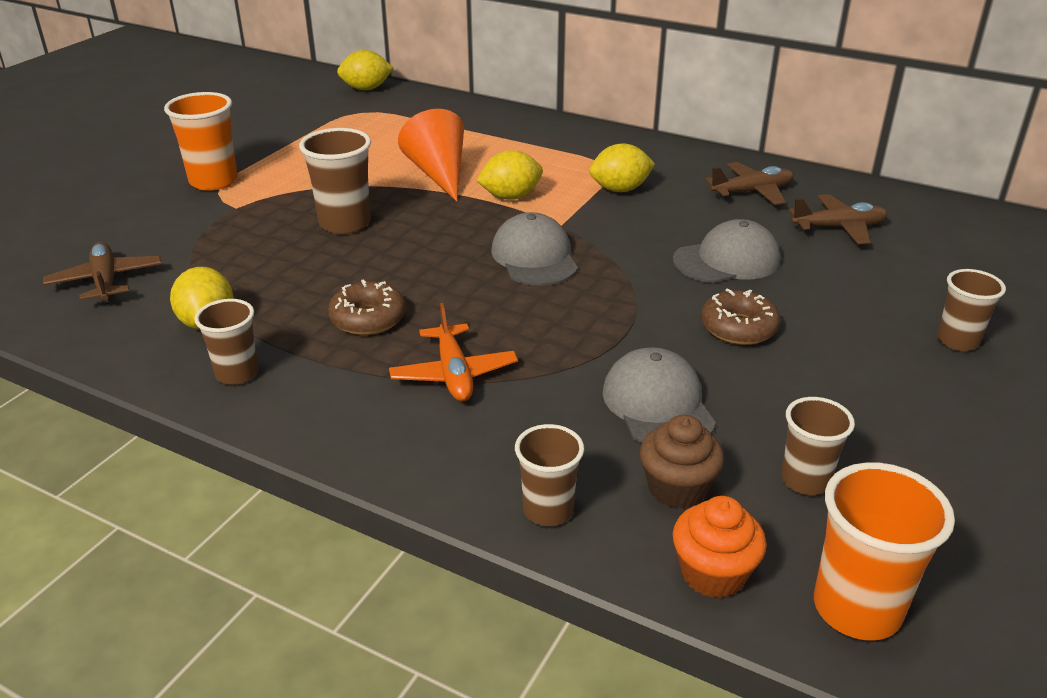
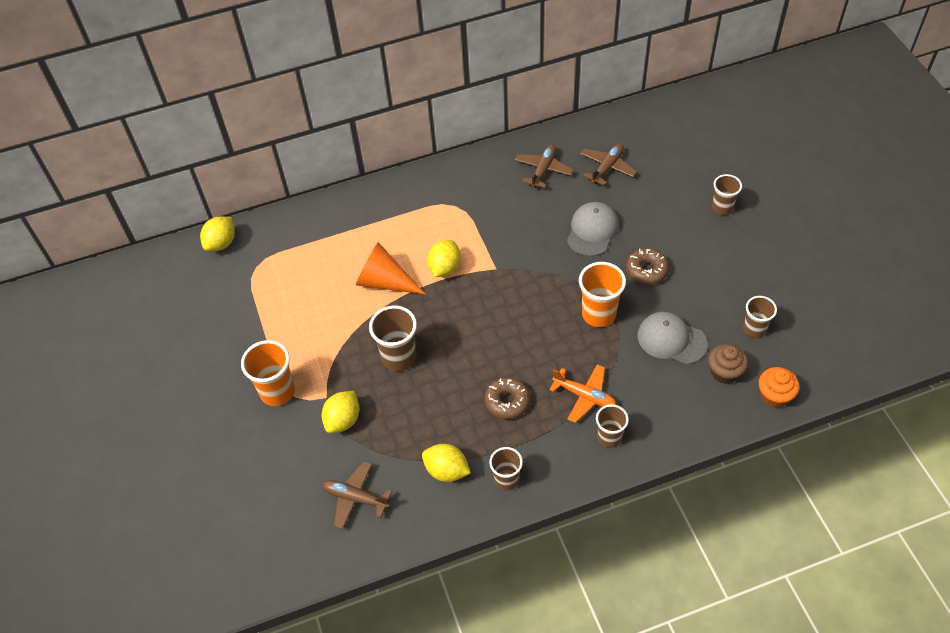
camera: 45 degrees left, 20 degrees up
grey cap [491,212,578,286] -> none
brown cup [515,424,584,526] -> brown cup moved to [596,404,629,448]
yellow lemon [589,144,655,192] -> yellow lemon moved to [321,391,359,433]
orange cup [814,462,955,641] -> orange cup moved to [579,262,626,327]

